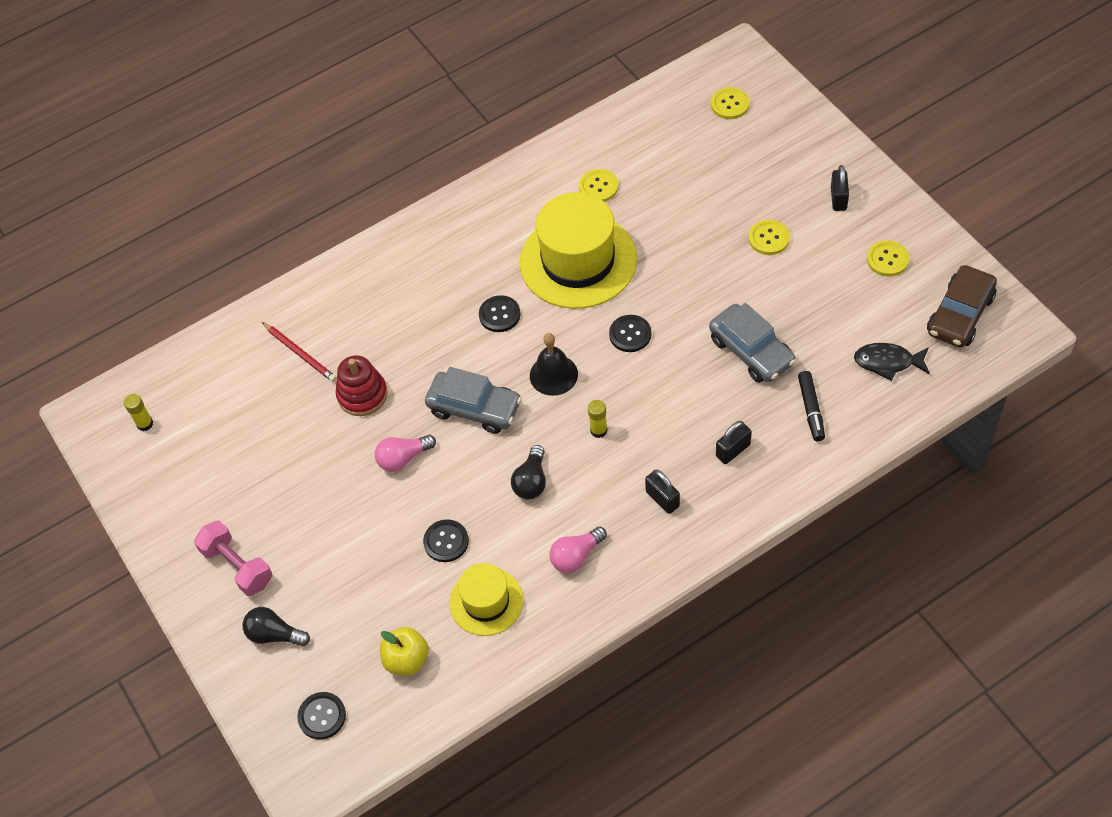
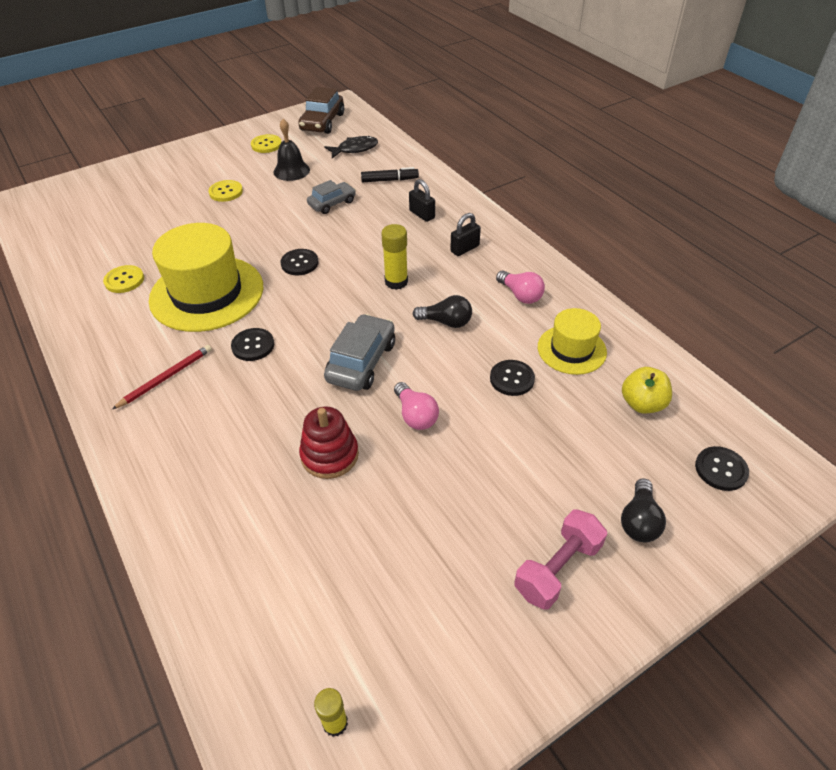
camera: 95 degrees left, 10 degrees down
red pencil [262,322,337,382] -> red pencil moved to [112,345,212,409]
black bell [530,333,578,396] -> black bell moved to [274,119,310,181]
yellow glue stick [588,400,608,438] -> yellow glue stick [381,224,408,290], size x1.53
grey car [709,303,796,383] -> grey car [307,180,356,214], size x0.66
yellow button [711,87,750,119] -> none
black padlock [831,165,849,211] -> none
black fish [854,343,930,381] -> black fish turned 120 degrees counterclockwise [324,136,378,158]
brown car [927,265,997,347] -> brown car turned 75 degrees clockwise [298,87,344,134]

